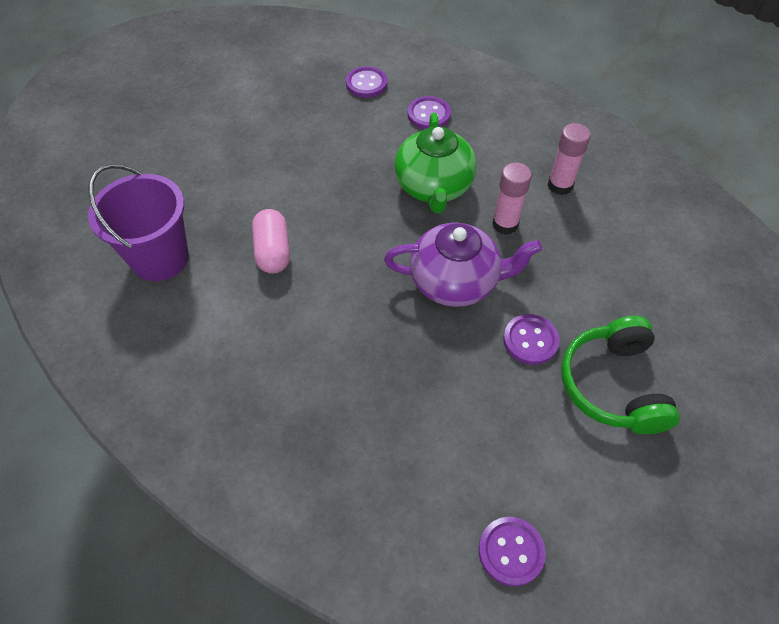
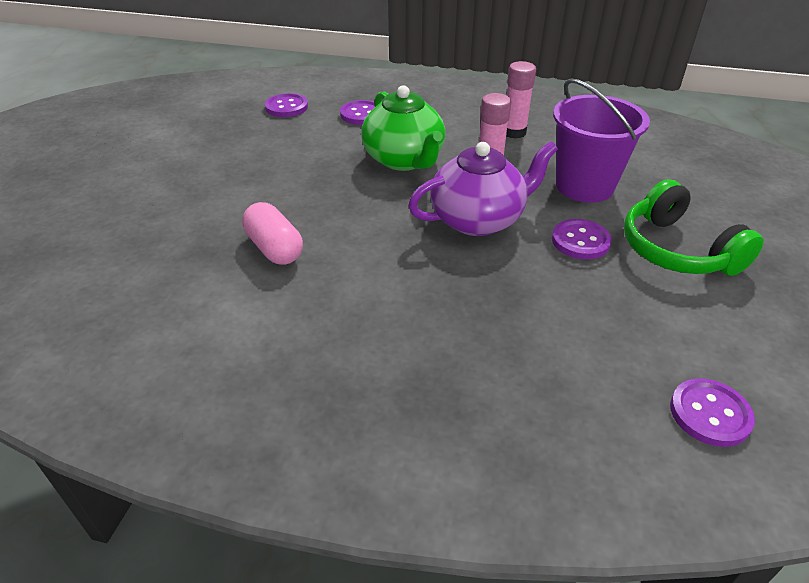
camera: 25 degrees left, 15 degrees down
purple bucket [88,164,189,281] -> purple bucket moved to [553,78,650,203]

